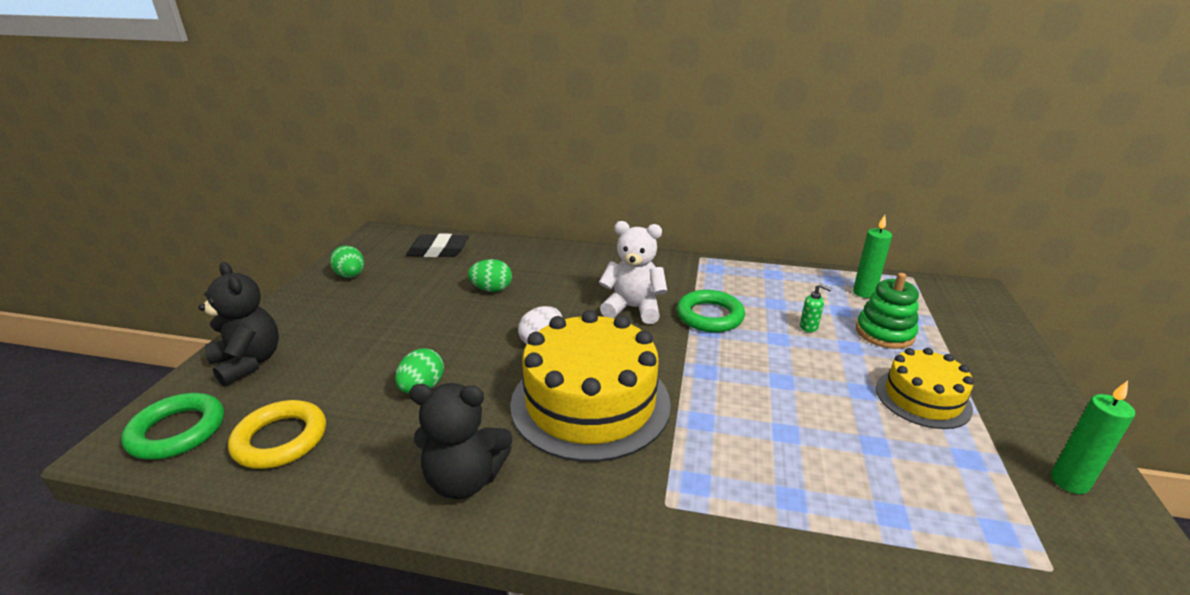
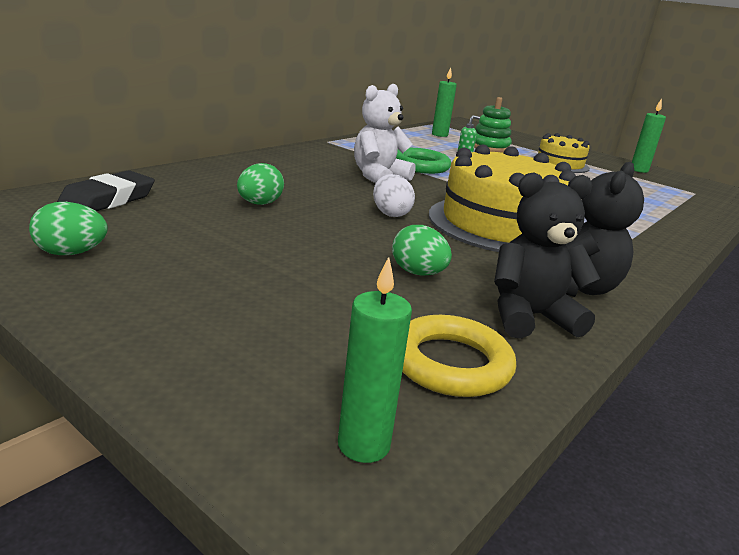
camera: 65 degrees left, 5 degrees down
green ring [121,393,224,460] -> green candle [338,257,412,463]
black teddy bear [198,262,279,386] -> black teddy bear moved to [494,173,601,339]

